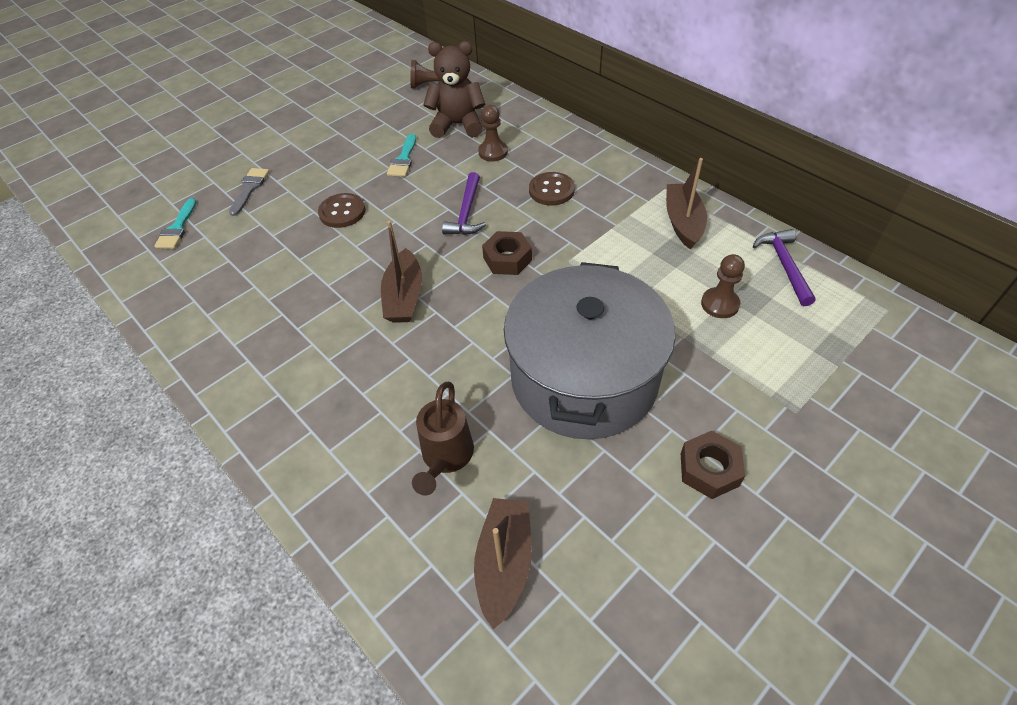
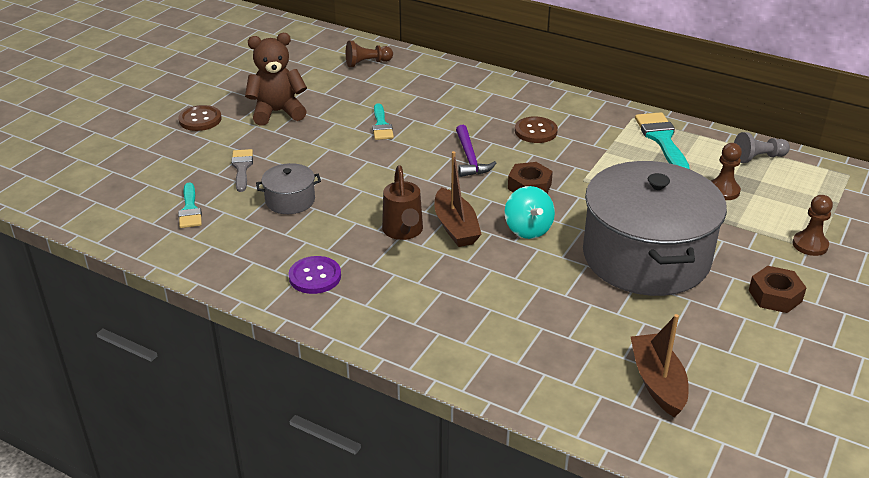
camera: 20 degrees left, 15 degrees down
brown button [318,193,365,228] -> brown button moved to [178,105,222,131]
brown watering can [412,382,474,495] -> brown watering can moved to [382,166,423,240]
brown teddy bear [423,41,486,138] -> brown teddy bear moved to [245,33,307,126]
brown pawn [478,105,508,161] -> brown pawn moved to [793,195,833,256]
brown boat [666,158,707,250] -> turquoise brush [635,112,690,169]
purple hammer [753,229,816,306] -> grey pawn [734,132,790,163]
none -> grey pot [256,163,321,214]
none -> purple button [288,256,341,294]
none -> turquoise spinning top [505,186,555,239]

